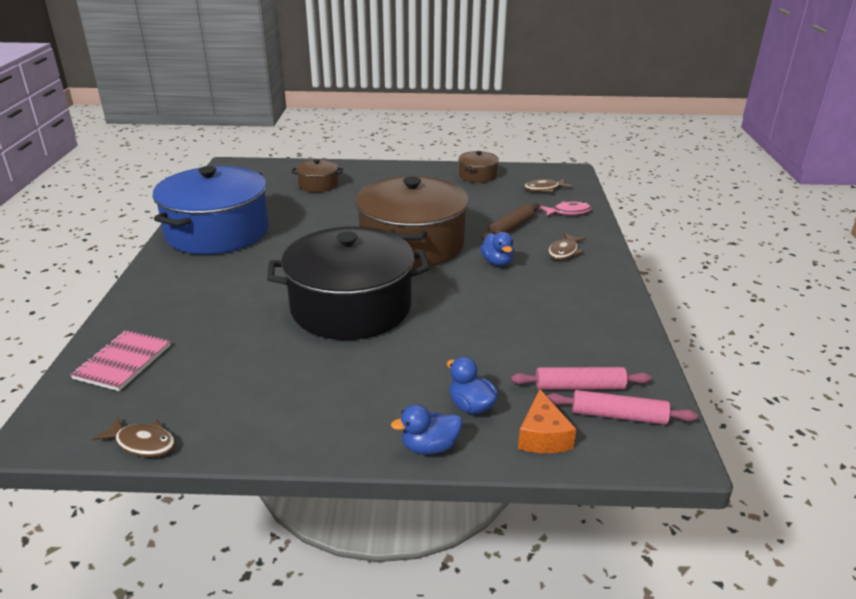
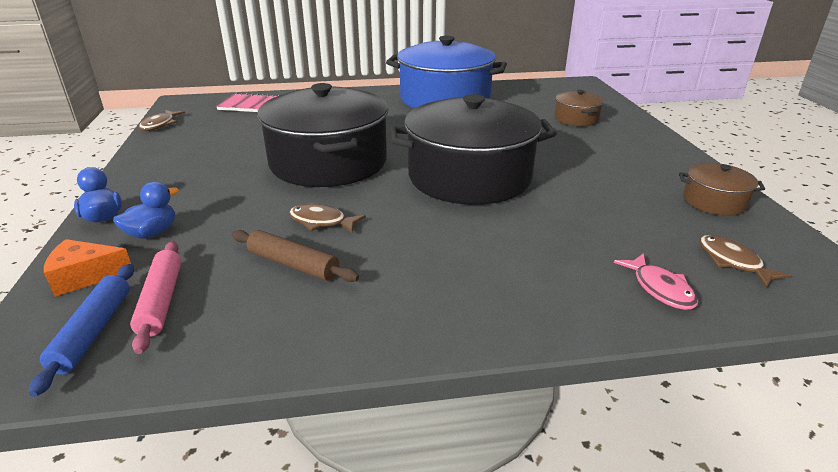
camera: 80 degrees right, 0 degrees up
brown pot [355,176,469,268] -> black pot [389,94,557,205]
blue duck [480,232,514,266] -> none
brown rolling pin [481,203,539,240] -> brown rolling pin moved to [232,230,359,282]
pink rolling pin [546,390,698,425] -> blue rolling pin [29,264,134,397]
brown fish [548,233,586,260] -> brown fish moved to [289,204,366,233]

